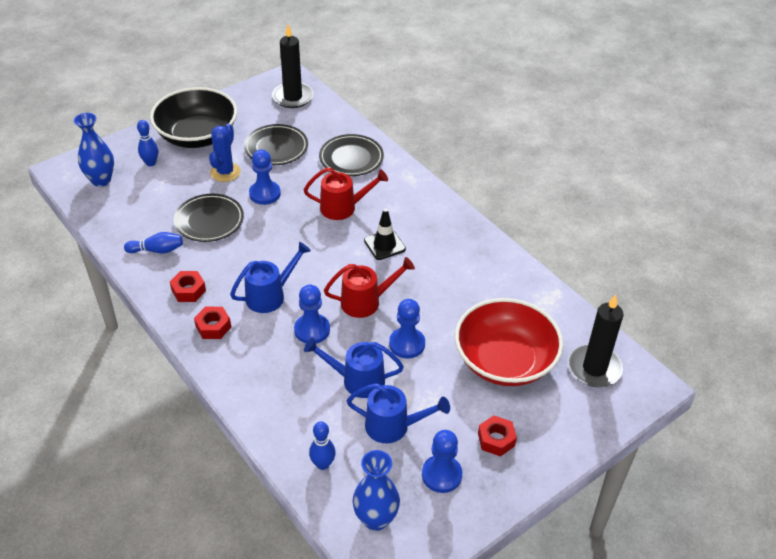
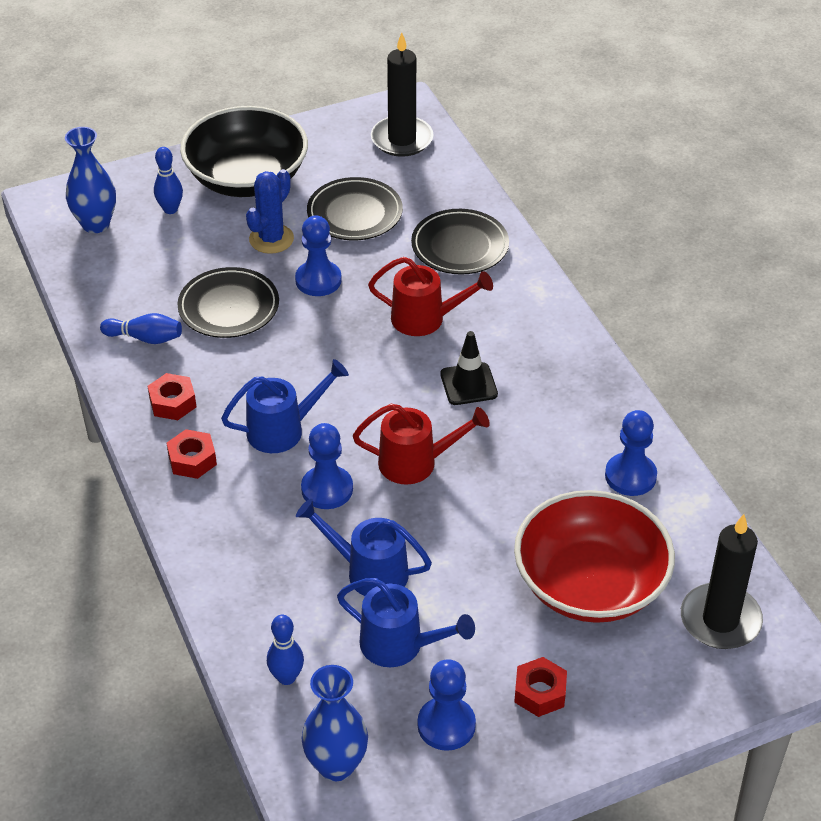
camera: 15 degrees right, 0 degrees up
blue pawn [389,299,425,359] -> blue pawn moved to [605,410,657,496]

